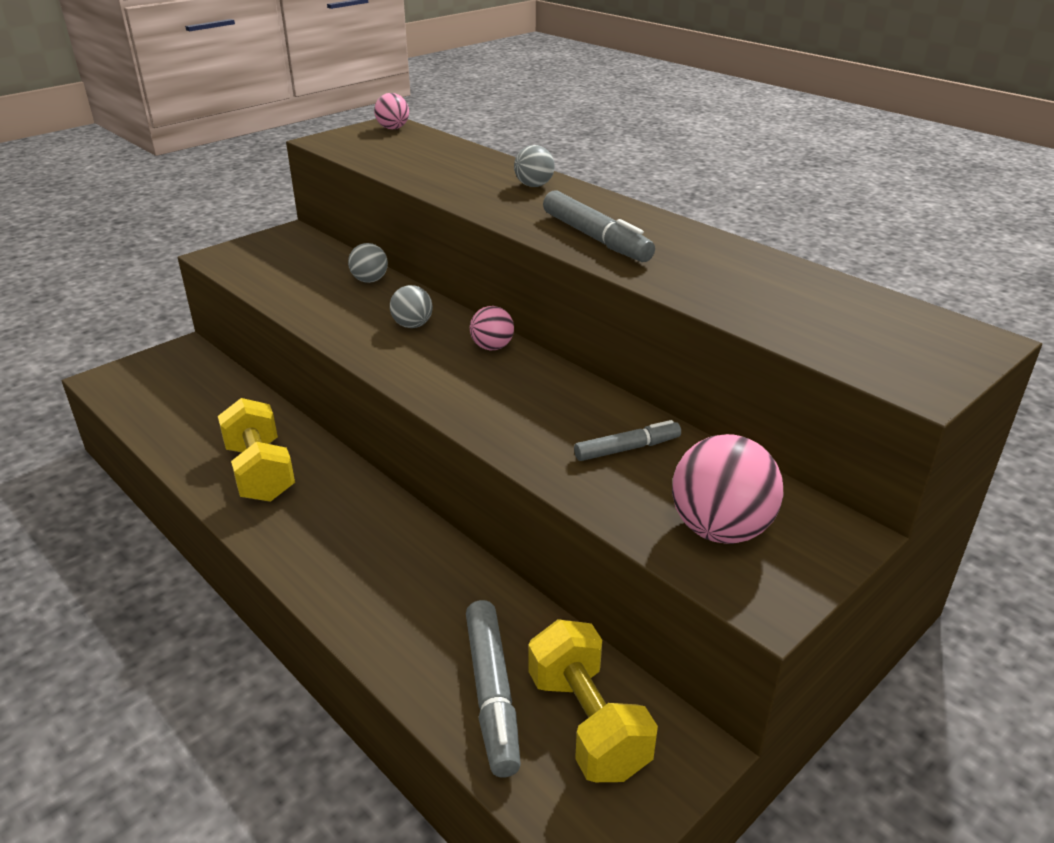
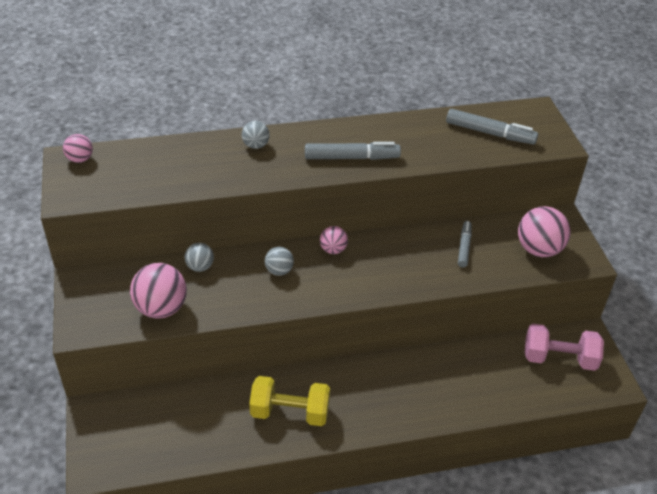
camera: 60 degrees left, 10 degrees up
grey marker [466,600,521,777] -> grey marker moved to [446,109,538,145]
yellow dumbbell [528,619,658,782] -> pink dumbbell [525,324,604,371]
none -> pink ball [130,263,187,319]

